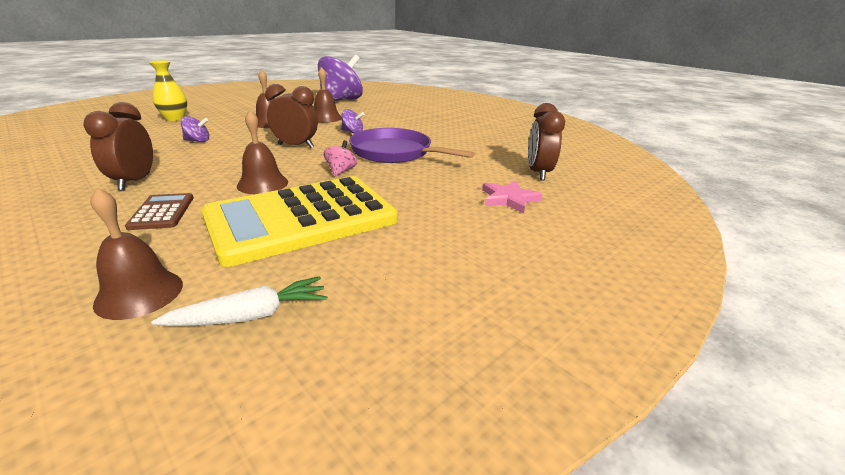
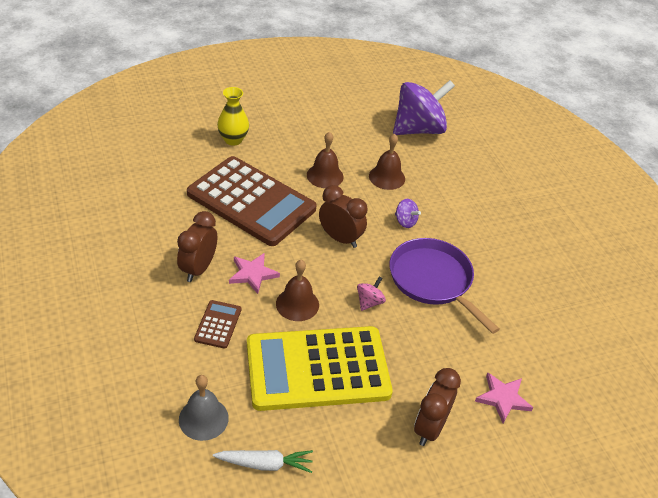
camera: 20 degrees right, 15 degrees up
brown bell [90,187,183,320] -> grey bell [179,375,229,441]
purple spinning top [181,116,209,142] -> brown calculator [187,156,317,246]
brown clock [528,103,565,180] -> brown clock moved to [414,368,461,446]
none -> pink star [229,253,280,294]

